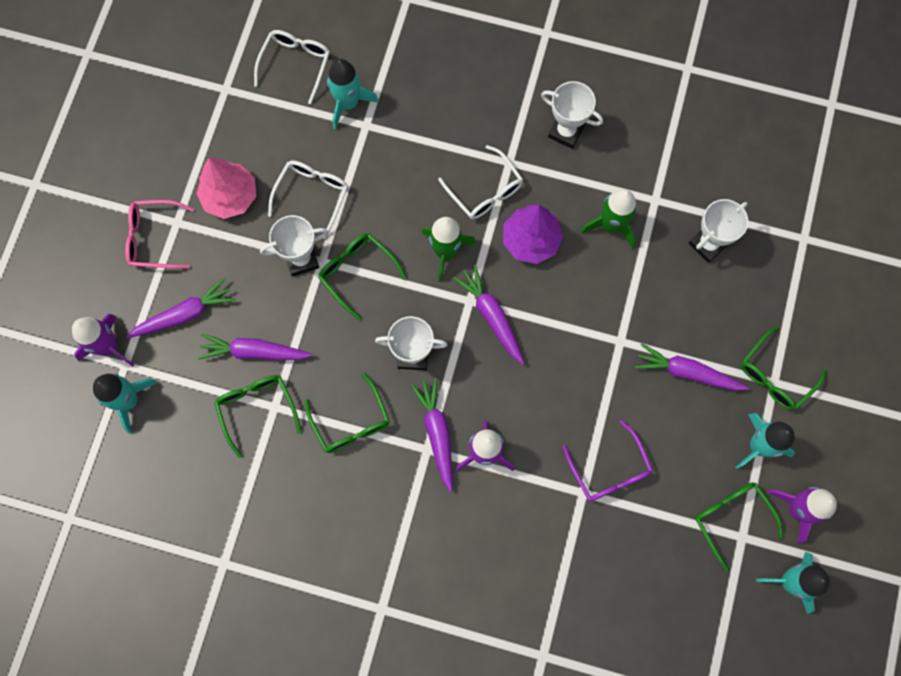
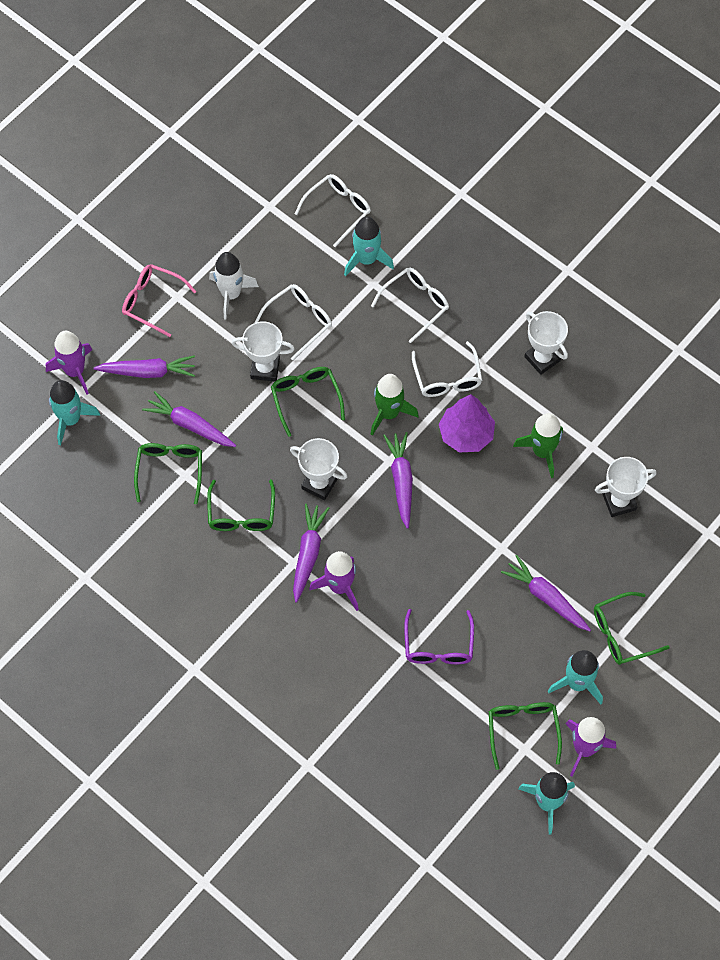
camera: 25 degrees right, 10 degrees down
pink tree [196,158,256,219] -> white rocket [209,252,259,319]
none -> white glasses [371,268,449,343]

